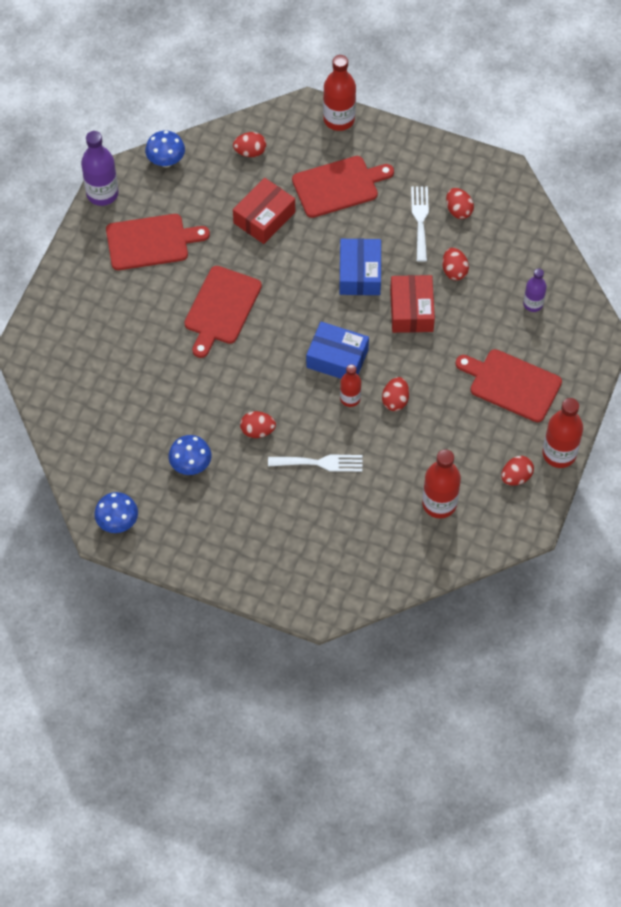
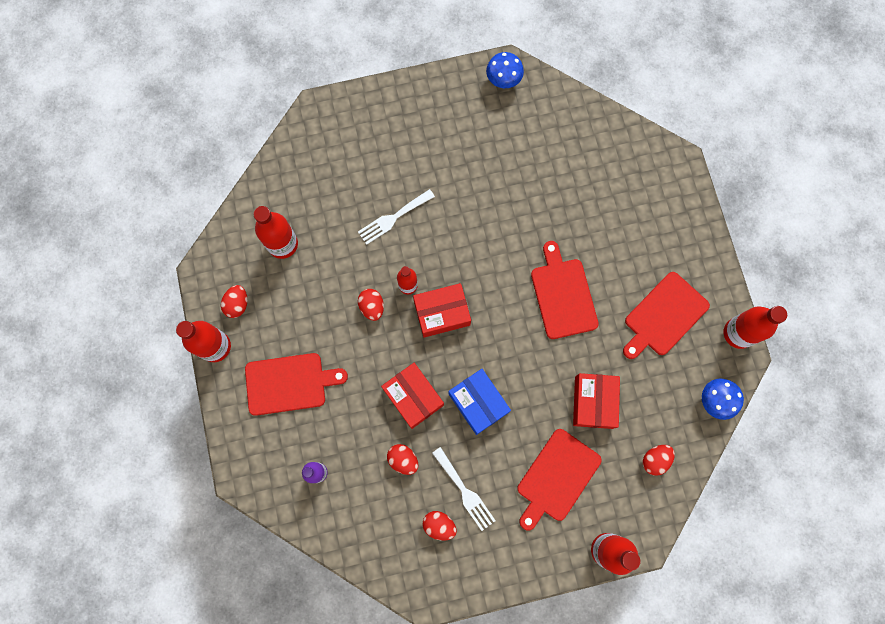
camera: 145 degrees right, 15 degrees up
purple bottle [81,131,119,206] -> red bottle [724,306,787,349]
blue mushroom [169,435,211,475] -> none
red egg [240,411,276,438] -> none
blue box [306,322,369,379] -> red box [413,283,471,338]

